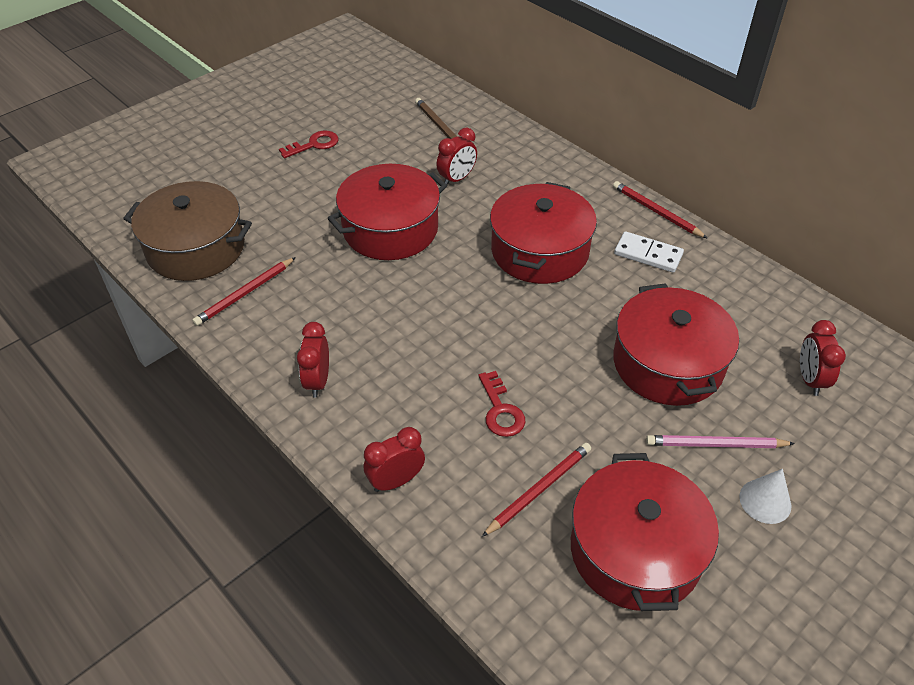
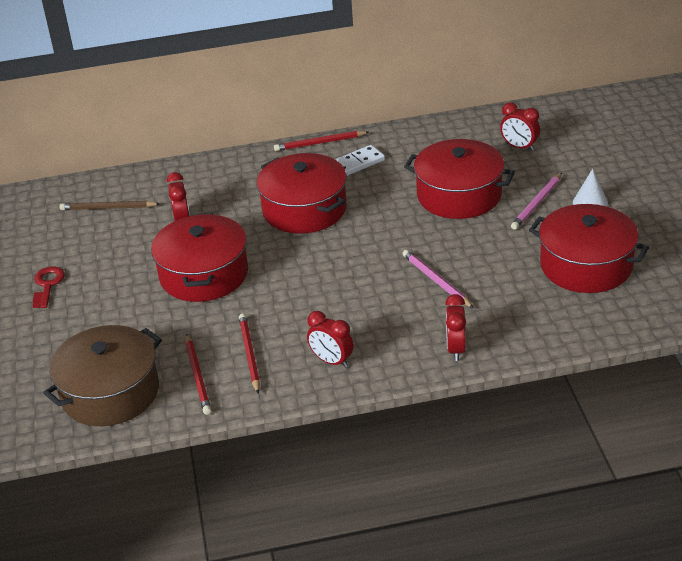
camera: 55 degrees left, 10 degrees down
red key [478,371,526,437] -> pink pencil [403,250,474,308]
red pencil [482,443,591,537] -> red pencil moved to [239,314,260,394]

